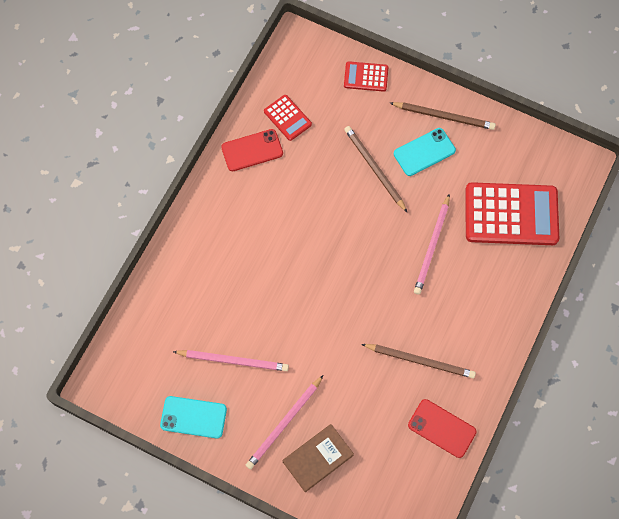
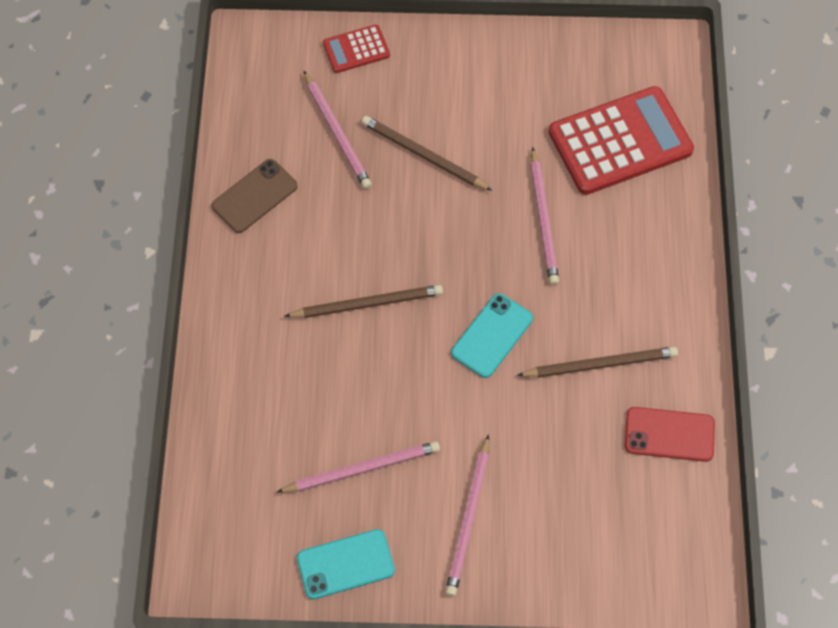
camera: 25 degrees left, 5 degrees down
red phone [221,129,283,171] -> brown phone [212,159,298,233]
red calculator [264,95,312,141] -> none
brown book [283,424,354,492] -> none
brown pencil [390,102,496,130] -> brown pencil moved to [284,285,443,318]
turquoise phone [394,128,456,176] -> turquoise phone moved to [451,293,533,378]
none -> pink pencil [304,71,372,189]

